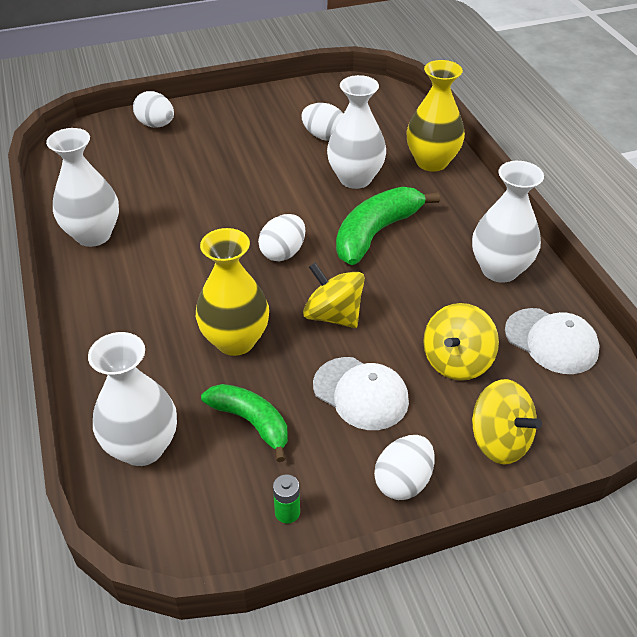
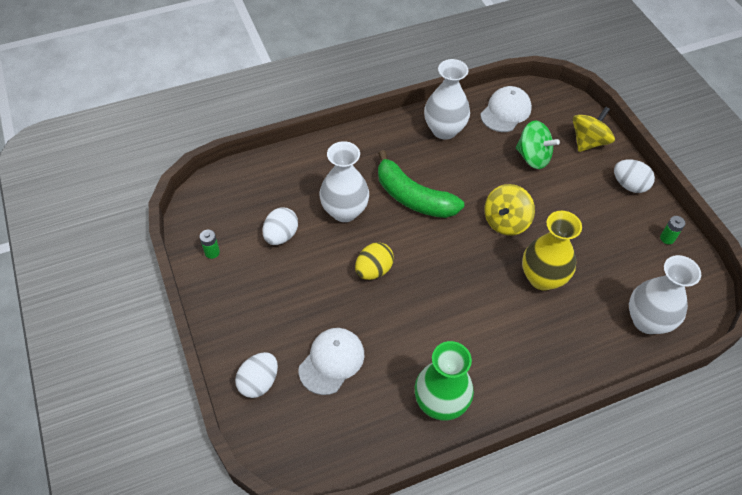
camera: 95 degrees left, 10 degrees up
white vase [46,128,119,247] -> green vase [415,341,474,421]
green banana [201,384,288,462] -> none
white egg [258,214,305,261] -> none
white cap [313,357,409,430] -> white cap moved to [299,328,364,395]
yellow vase [406,60,465,172] -> none
yellow spinning top [423,303,499,381] -> green spinning top [516,120,560,169]
none -> green battery [200,230,220,259]
none -> yellow egg [355,242,394,280]

